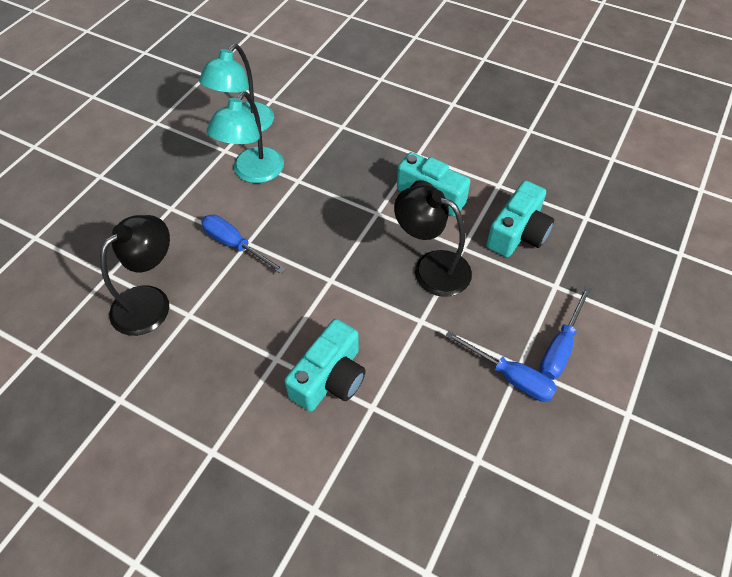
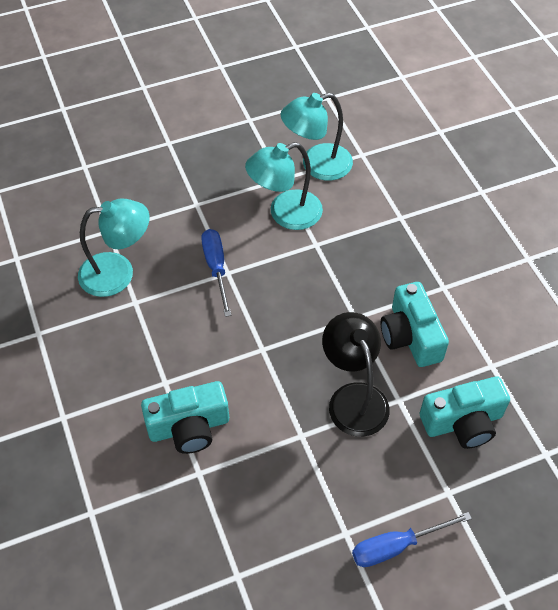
camera: 40 degrees right, 0 degrees up
black lamp [100,215,170,336] -> turquoise lamp [78,198,150,297]
blue screwdriver [445,331,557,402] -> none

